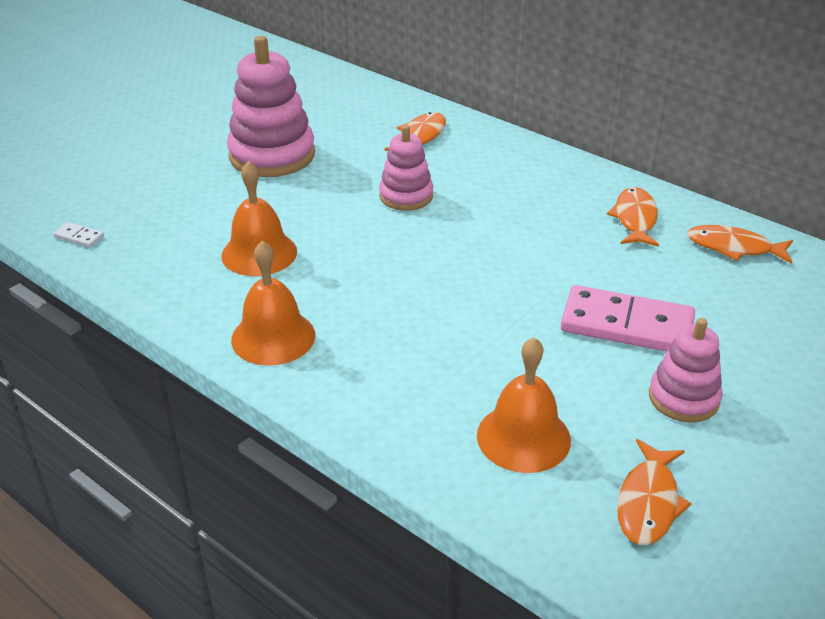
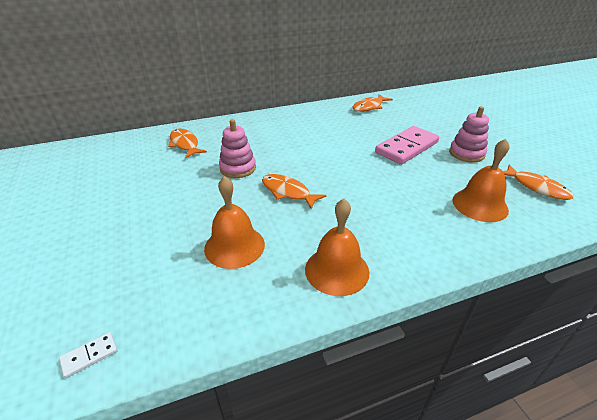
camera: 60 degrees left, 0 degrees up
pink stacking toy [227,36,315,177] -> none
orange fish [607,187,659,247] -> orange fish moved to [262,174,326,209]

